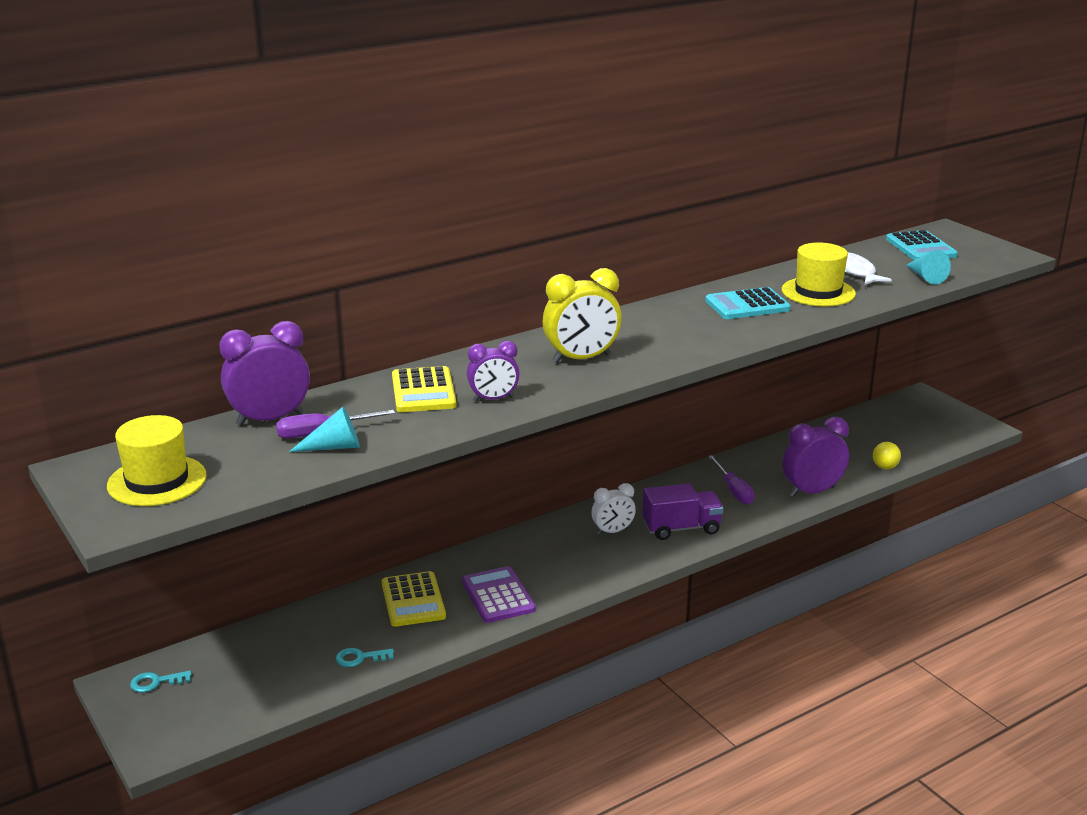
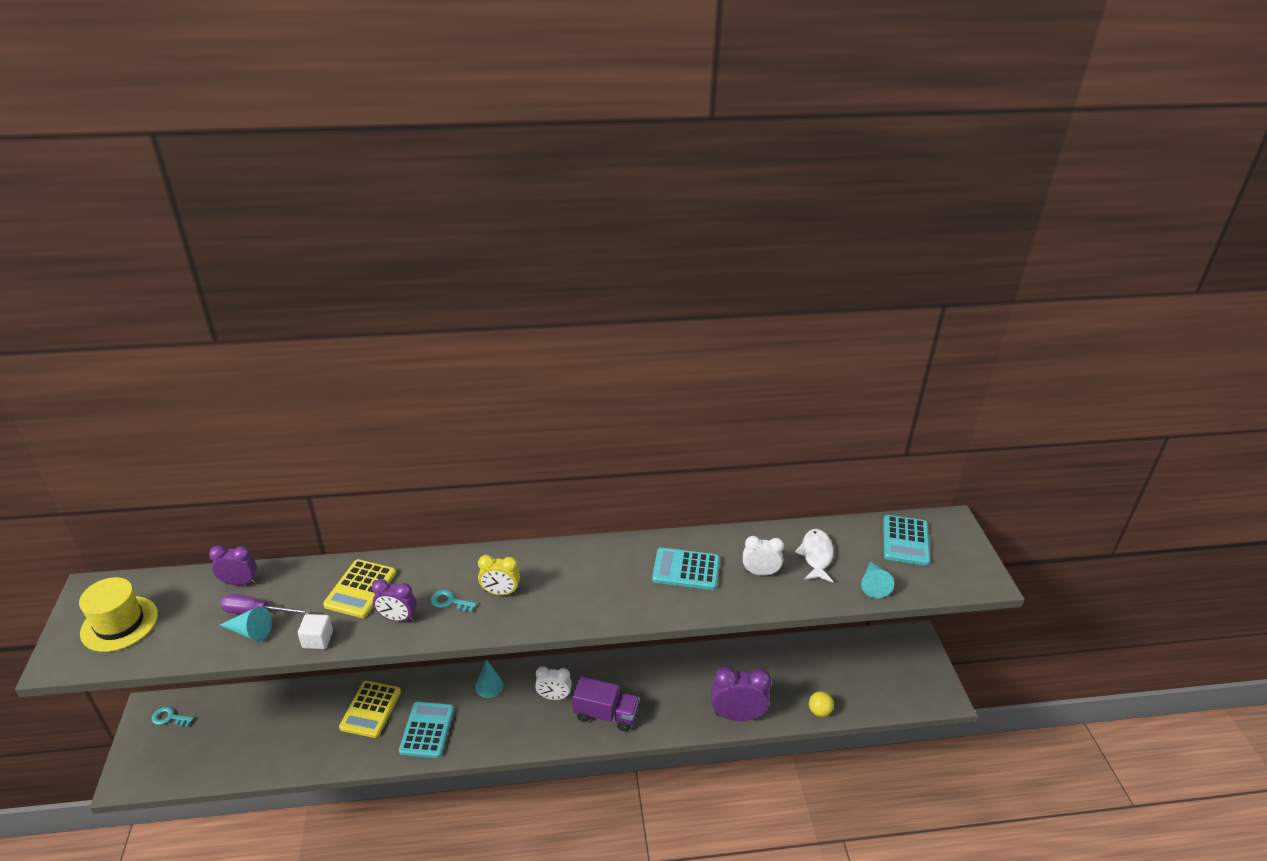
camera: 25 degrees right, 10 degrees up
purple clock [219,321,310,426] -> purple clock [209,546,257,585], size x0.63
turquoise key [335,648,394,667] -> turquoise key moved to [430,590,477,612]
purple calculator [462,566,536,623] -> turquoise calculator [399,702,454,758]
yellow clock [543,268,622,363] -> yellow clock [478,555,520,595], size x0.63
purple screwdriver [708,455,755,505] -> none
yellow hat [782,243,856,307] -> white clock [743,536,784,576]
none -> white cube [298,614,333,649]
none -> turquoise cone [475,660,504,698]

